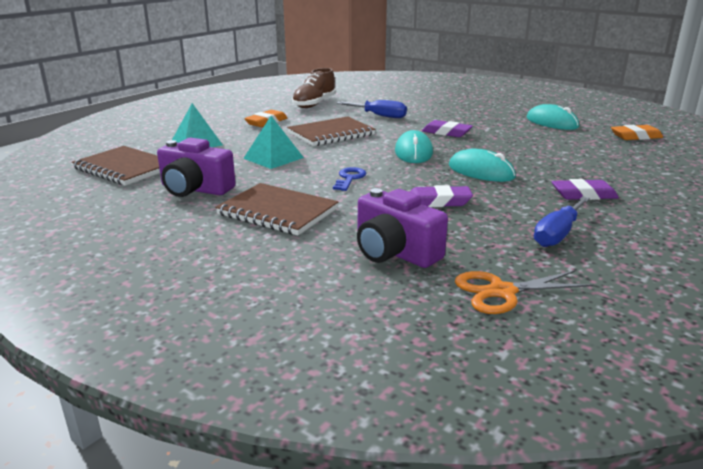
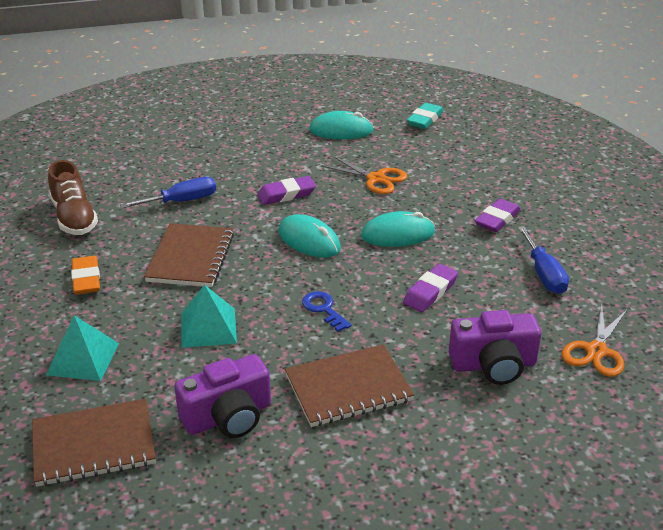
camera: 50 degrees left, 10 degrees up
orange eraser [611,125,663,140] -> turquoise eraser [407,103,444,129]
none -> orange scissors [321,156,407,194]

